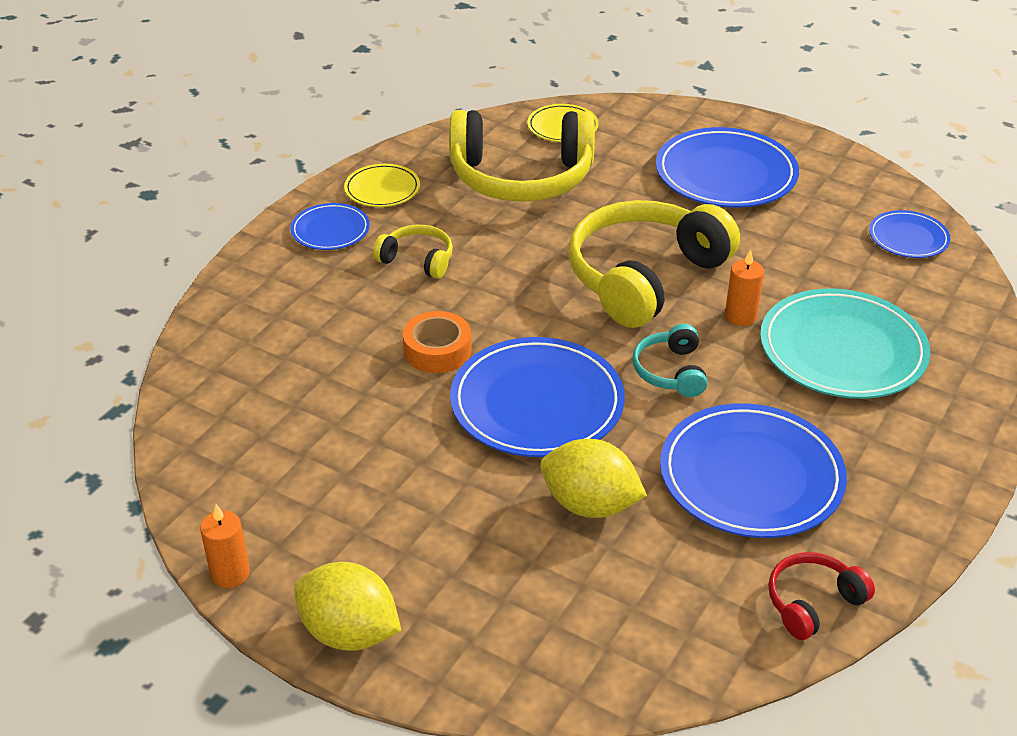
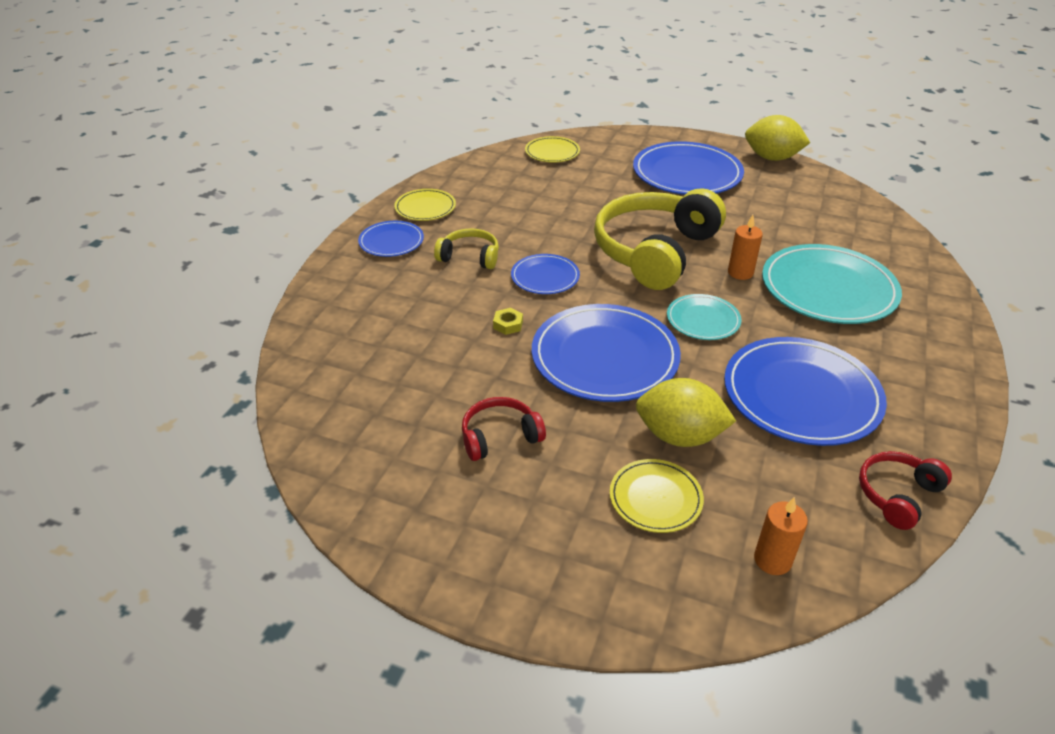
camera: 10 degrees left, 0 degrees up
orange candle [200,504,250,588] -> orange candle moved to [754,497,808,575]
yellow lemon [294,562,401,651] -> yellow lemon moved to [745,115,810,161]
orange tape [403,311,472,373] -> yellow nut [493,308,523,335]
yellow headphones [449,110,595,202] -> none
turquoise headphones [632,324,707,397] -> turquoise plate [667,294,742,340]
blue plate [869,210,951,258] -> blue plate moved to [511,254,580,294]
none -> red headphones [462,397,546,461]
none -> yellow plate [610,459,704,533]

